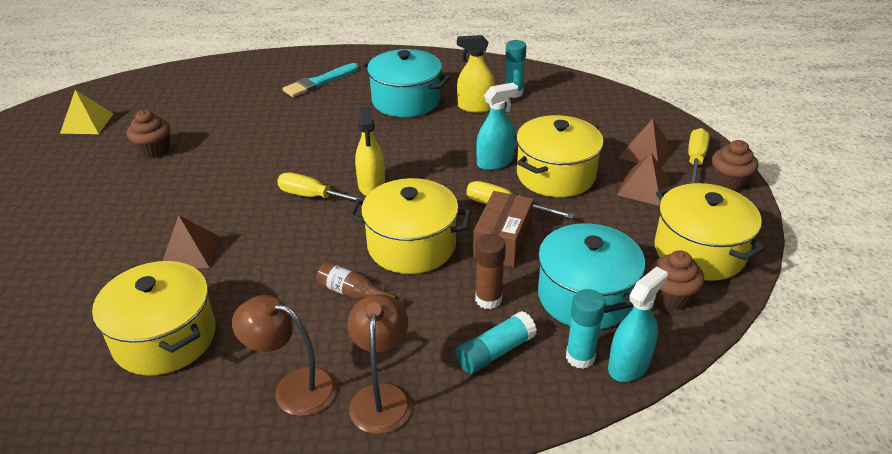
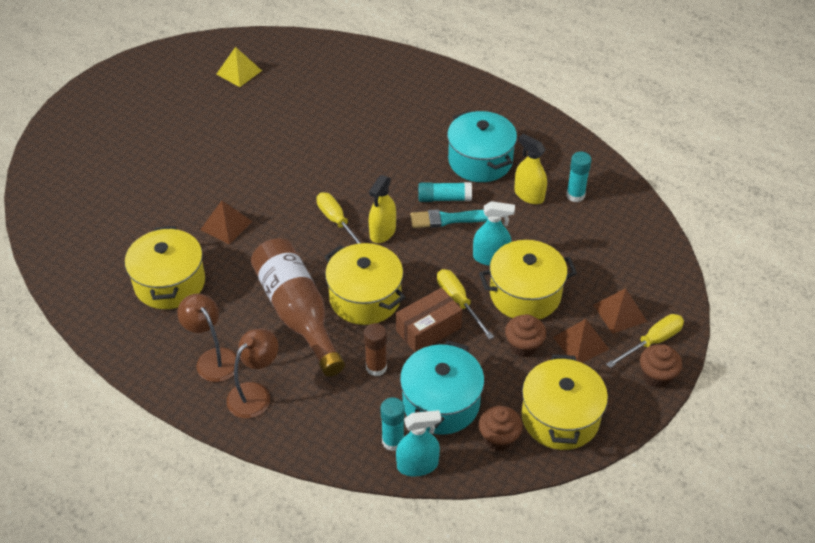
camera: 35 degrees right, 10 degrees up
brown cupcake [127,110,170,158] -> brown cupcake moved to [505,314,546,357]
turquoise brush [283,63,359,97] -> turquoise brush moved to [411,209,488,228]
brown bottle [316,262,398,300] -> brown bottle [251,238,345,377], size x2.46
turquoise glue stick [455,311,537,374] -> turquoise glue stick moved to [418,182,472,202]

